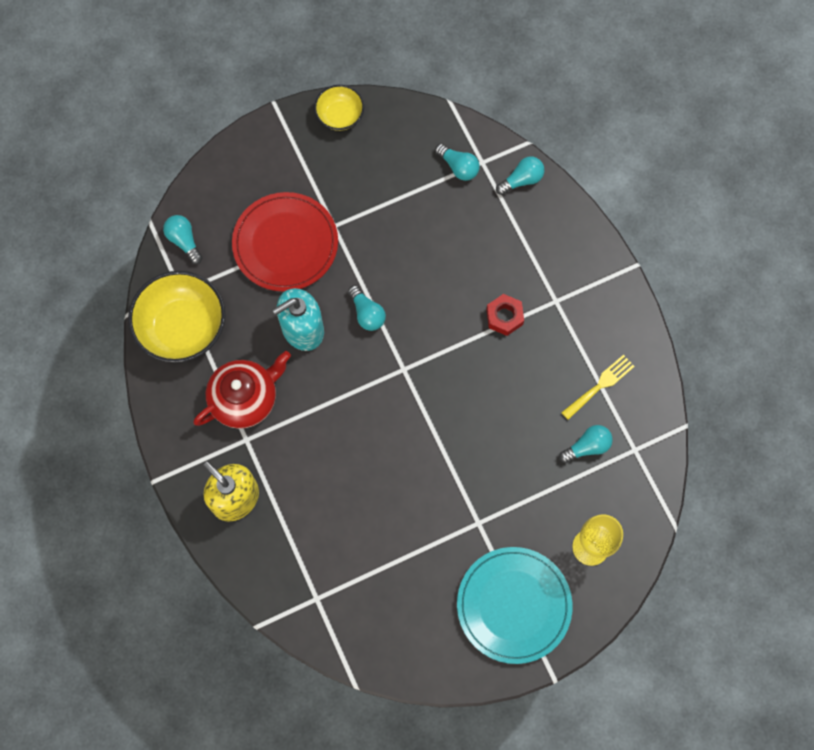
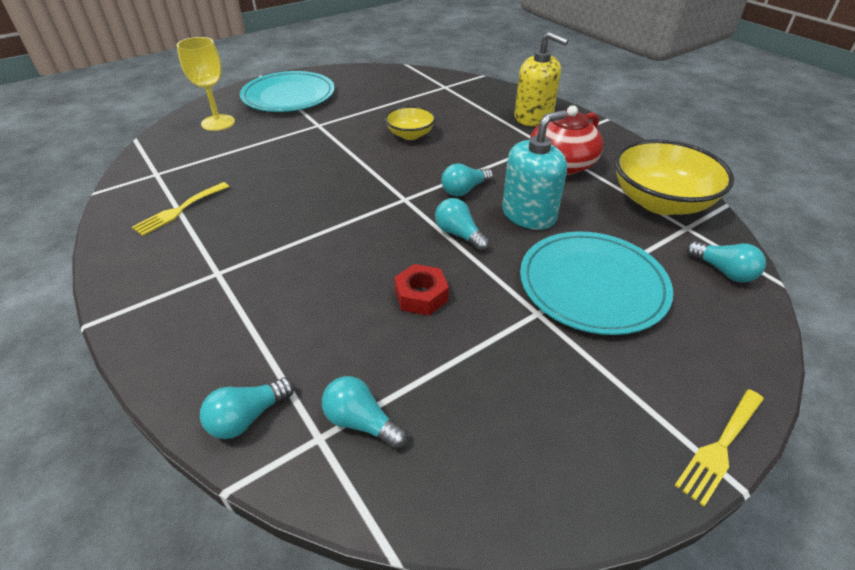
camera: 170 degrees right, 30 degrees down
red plate [232,192,338,292] -> turquoise plate [520,231,673,335]
yellow bowl [314,85,364,131] -> yellow bowl moved to [385,106,436,140]
red nut [486,294,524,336] -> red nut moved to [394,264,449,316]
turquoise light bulb [559,425,613,463] -> turquoise light bulb moved to [442,163,493,197]
none -> yellow fork [674,389,764,507]

